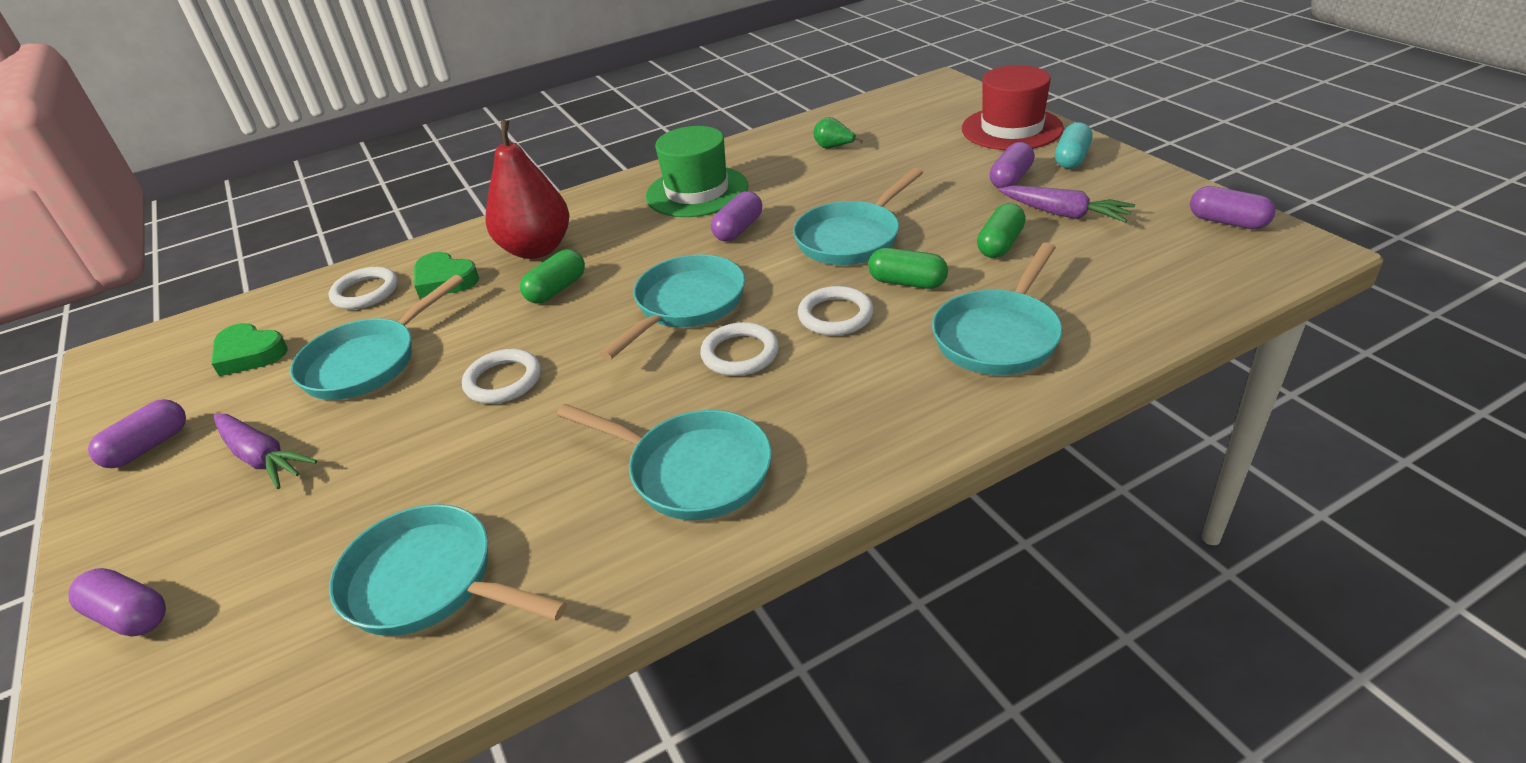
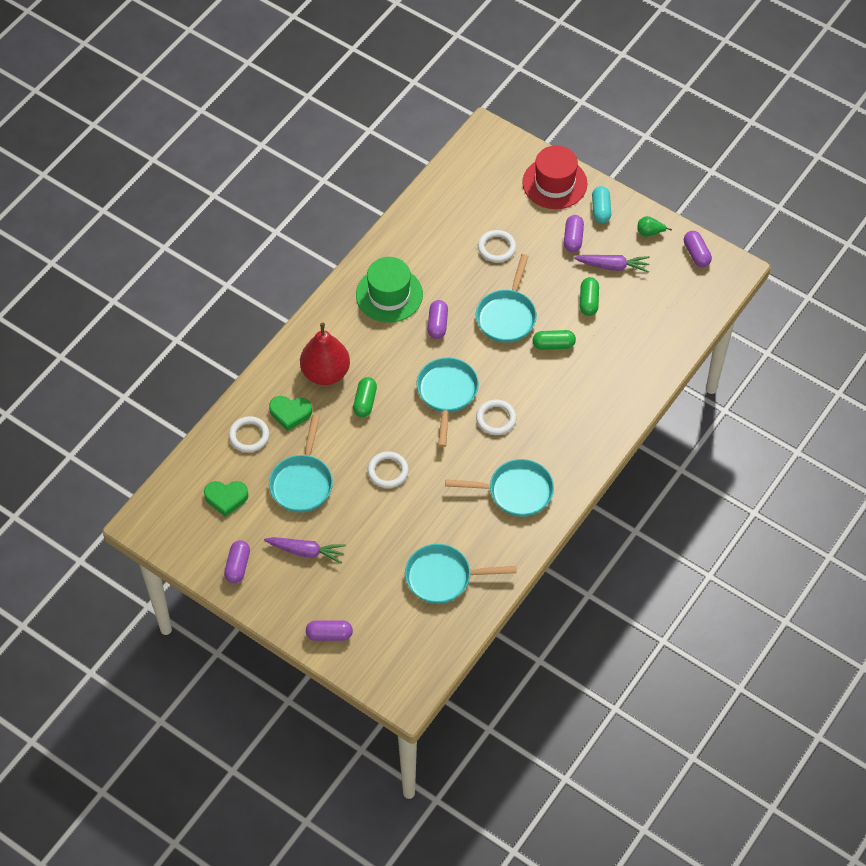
camera: 30 degrees left, 20 degrees up
white ring [798,286,874,336] -> white ring moved to [478,230,516,262]
green pear [814,117,863,148] -> green pear moved to [637,216,672,237]
turquoise pan [932,242,1063,375] -> none
purple capsule [1190,186,1276,229] -> purple capsule turned 60 degrees clockwise [684,231,712,267]

